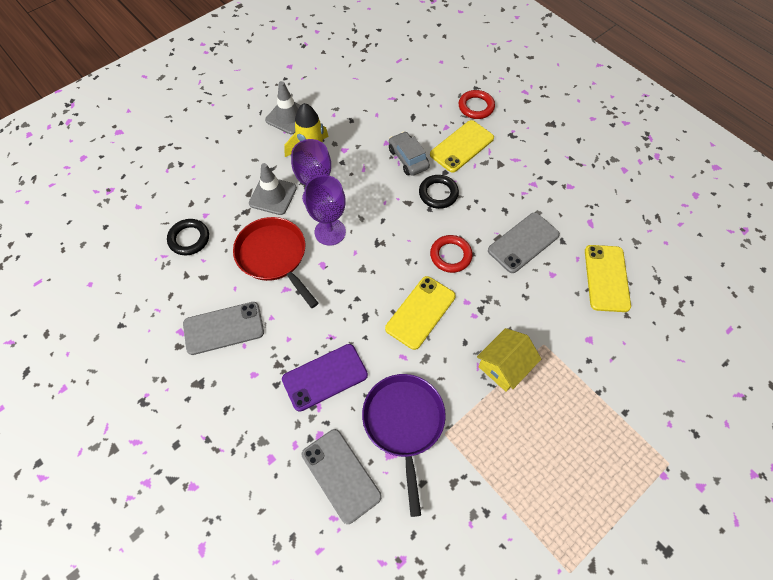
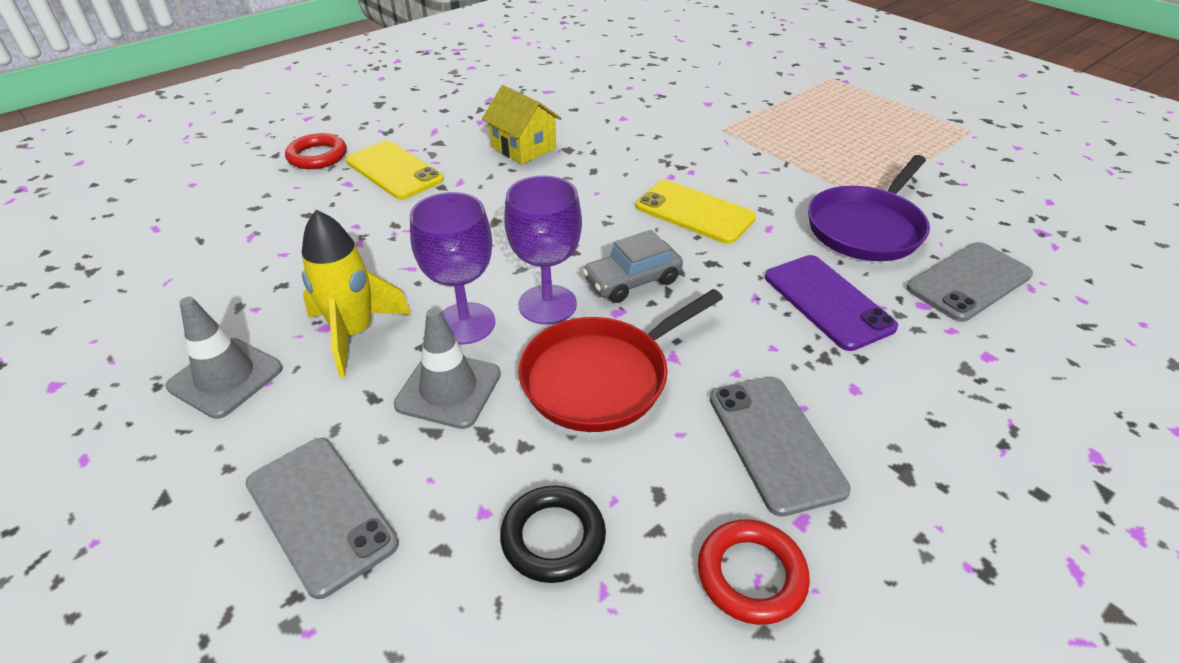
camera: 90 degrees left, 20 degrees down
purple pan [362,374,446,517] -> purple pan turned 45 degrees counterclockwise [808,155,930,261]
grey car [389,131,430,176] -> grey car moved to [582,230,683,303]
black ring [419,175,459,209] -> none
red ring [430,235,473,273] -> red ring moved to [698,519,810,625]
yellow house [477,328,541,392] -> yellow house moved to [482,85,562,164]
grey phone [488,213,560,273] -> grey phone moved to [245,438,399,599]
yellow phone [585,245,631,312] -> none

